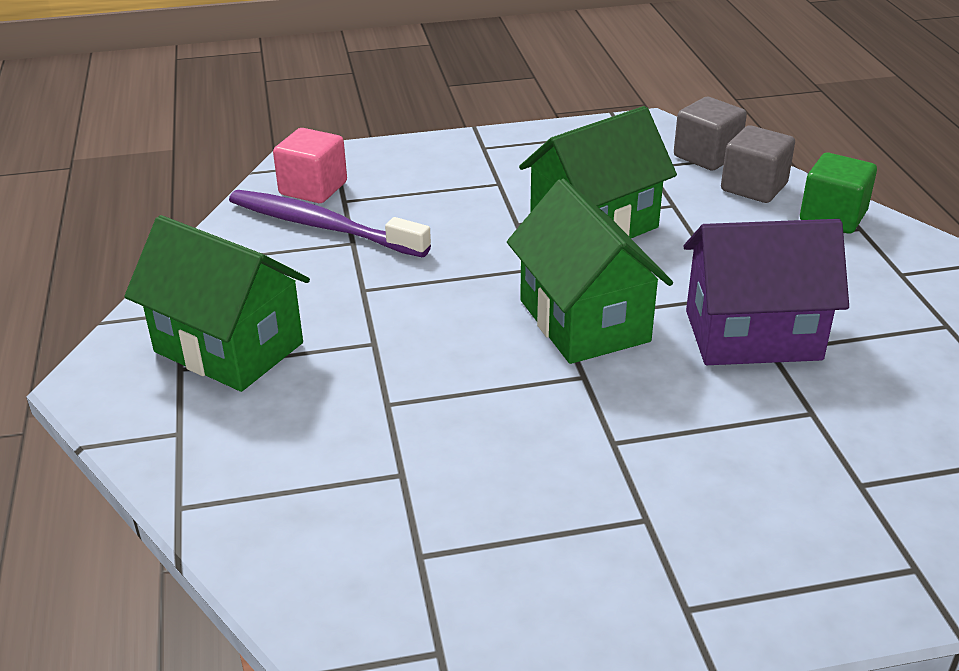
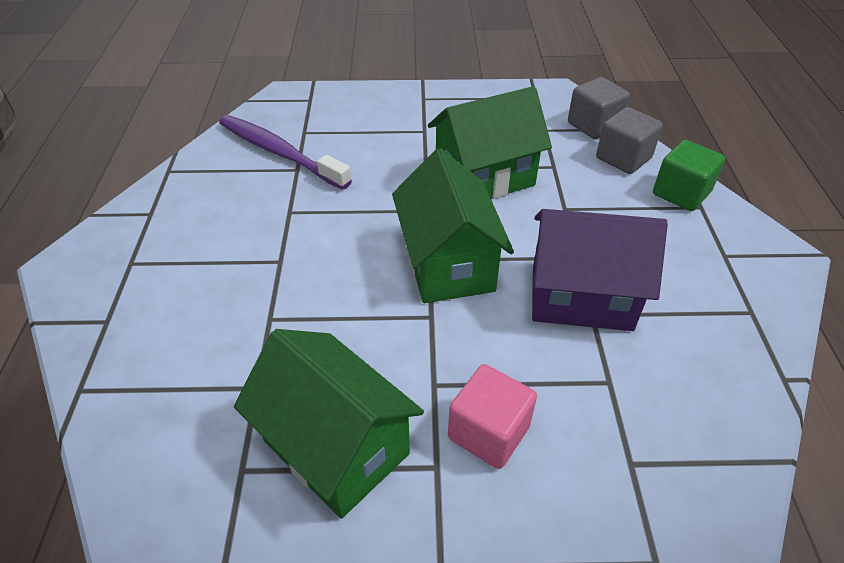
camera: 10 degrees right, 10 degrees up
green house [124,215,310,392] -> green house moved to [234,329,424,519]
pink cube [273,128,347,203] -> pink cube moved to [448,364,537,469]

